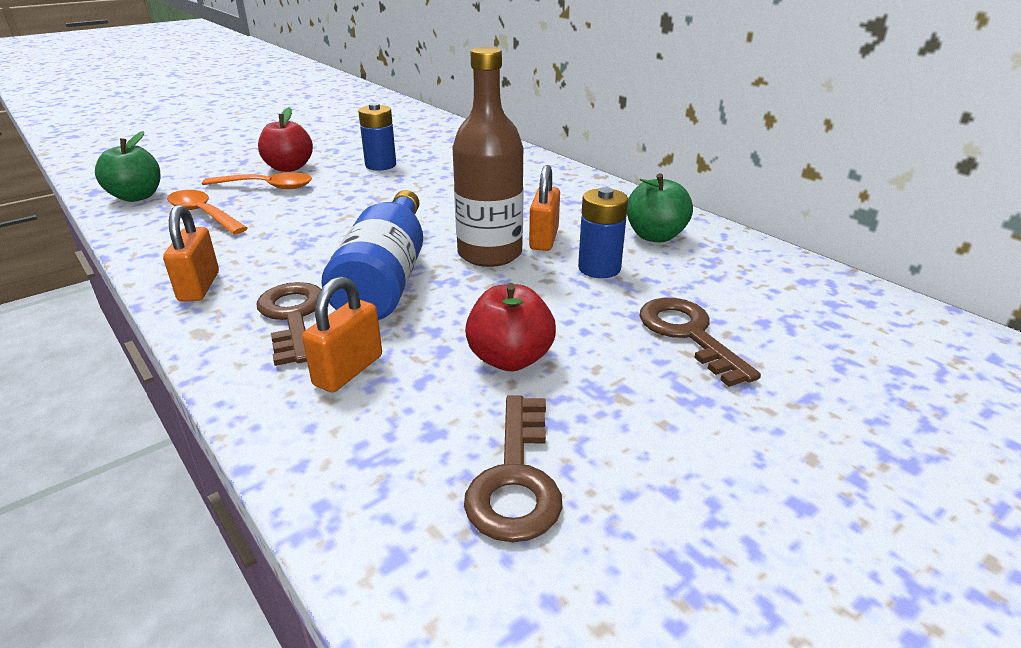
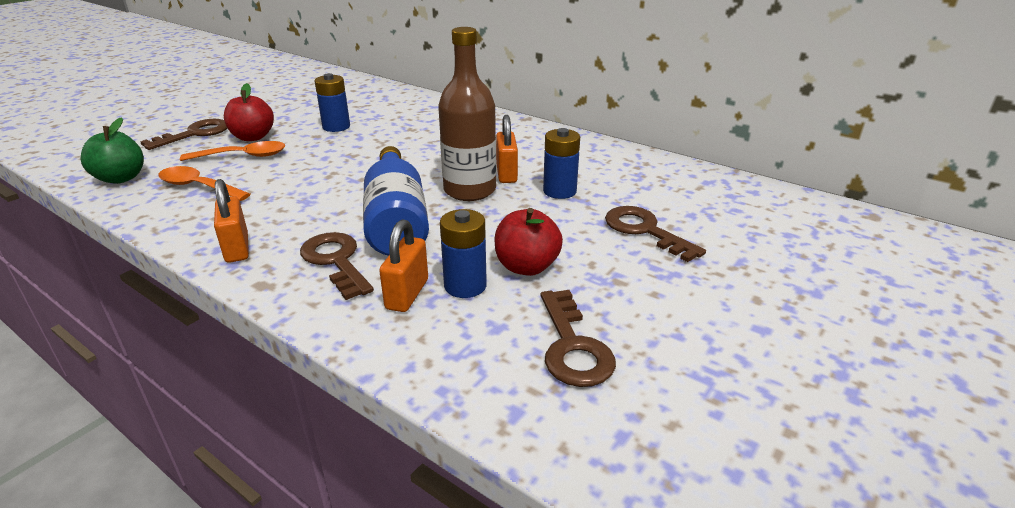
camera: 15 degrees left, 0 degrees up
green apple [627,173,693,242] -> none
none -> brown key [140,119,227,150]
none -> blue battery [440,209,487,298]

